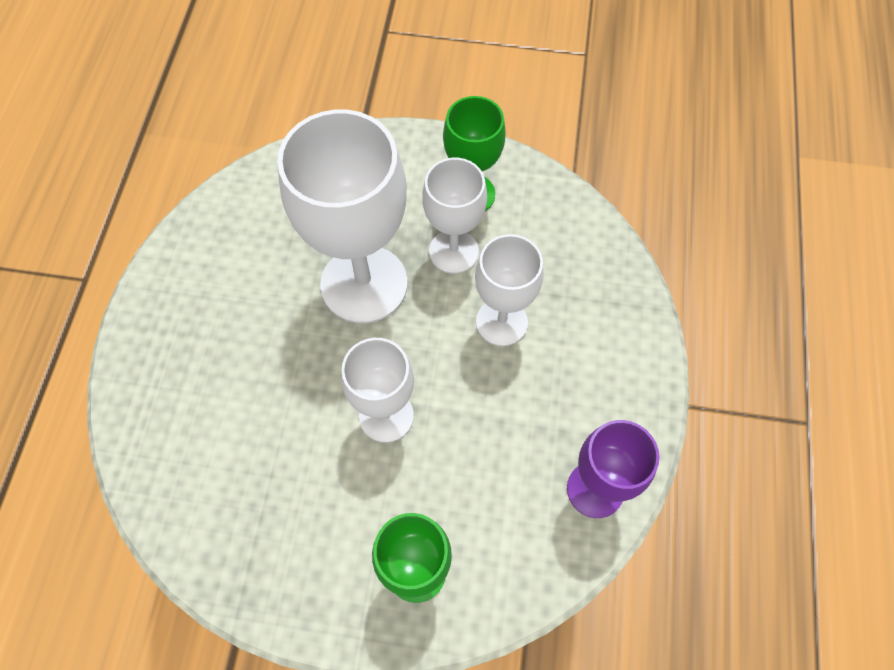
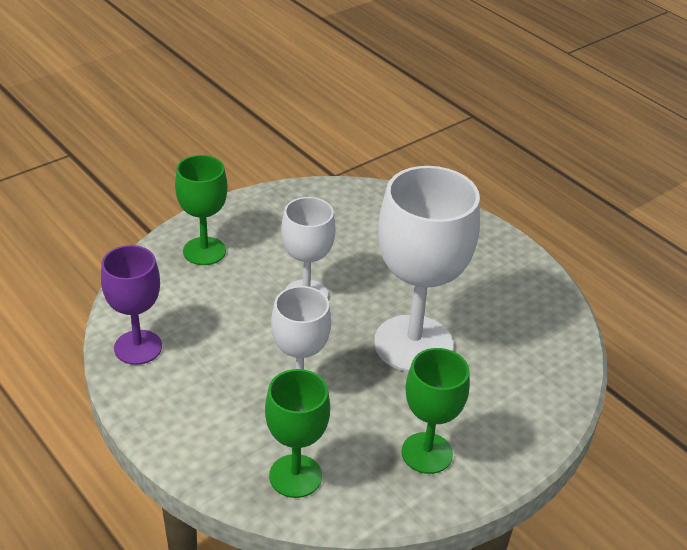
camera: 130 degrees right, 25 degrees down
white goblet [422,158,487,274] -> none
none -> green goblet [265,369,330,498]

